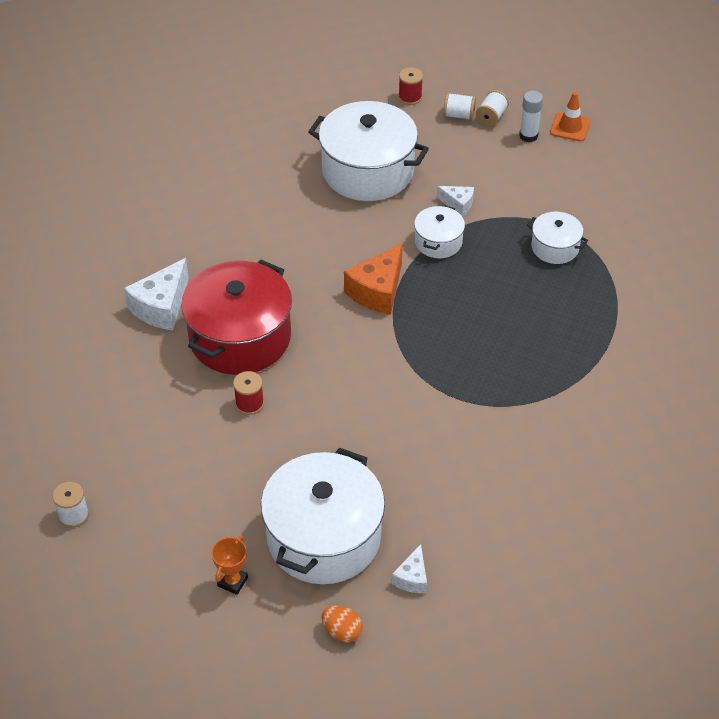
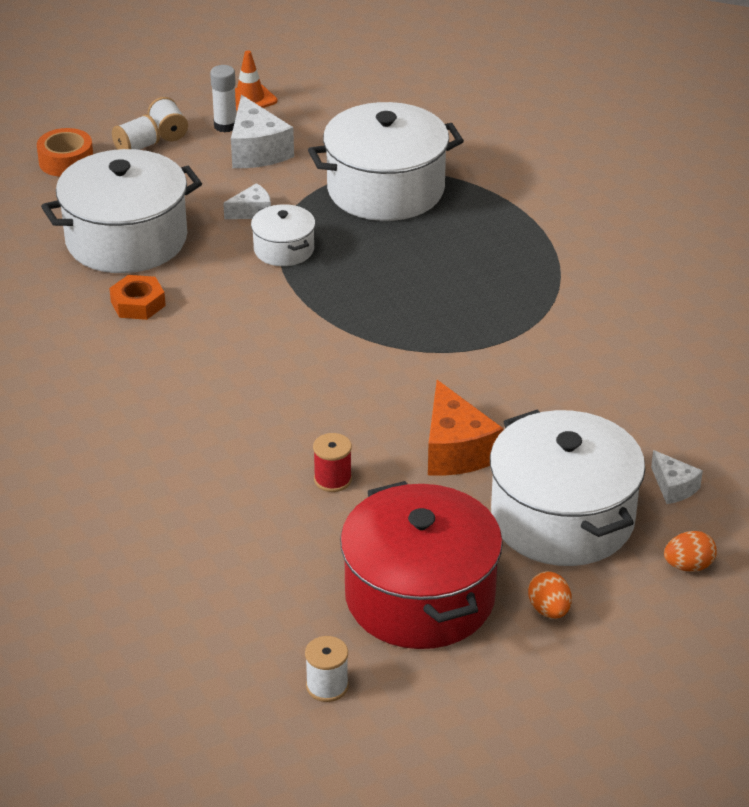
camera: 50 degrees left, 10 degrees down
white cheese [124,258,189,331] -> white cheese moved to [231,95,294,168]
red pot [181,260,292,375] -> red pot moved to [340,481,503,649]
orange trophy [211,536,248,595] -> orange egg [528,571,572,619]
orange cheese [344,243,403,315] -> orange cheese moved to [428,380,503,476]
red spool [398,67,423,105] -> orange tape [37,128,93,177]
white pot [527,212,588,264] -> white pot [308,102,464,221], size x2.02
none -> orange nut [109,275,166,320]

